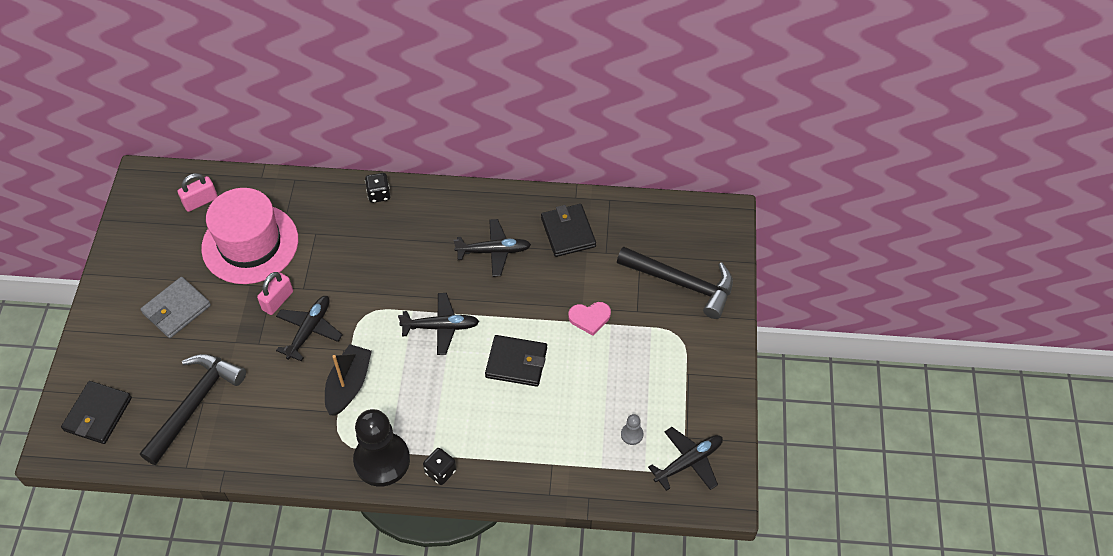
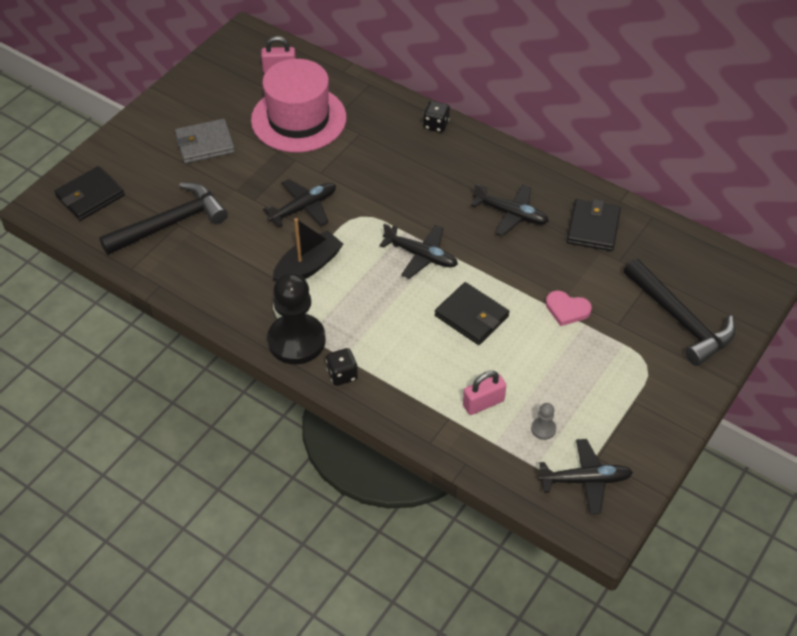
camera: 30 degrees right, 5 degrees down
pink padlock [257,272,293,315] -> pink padlock moved to [463,371,506,415]

